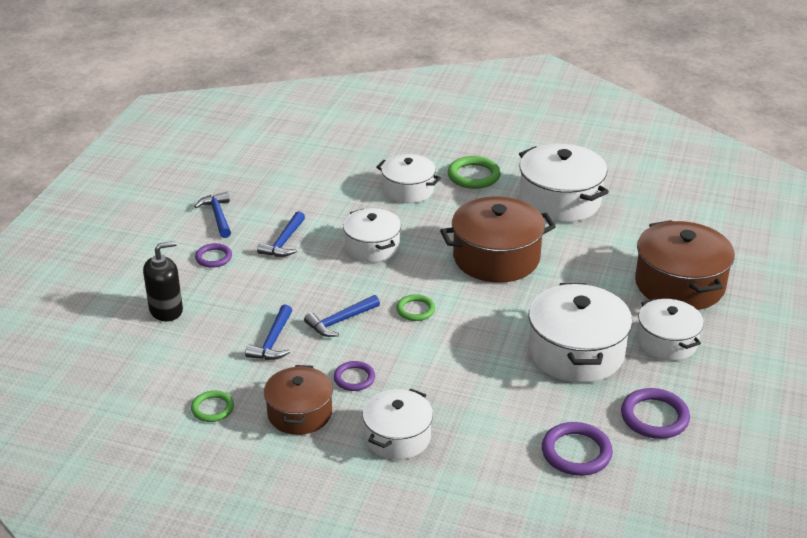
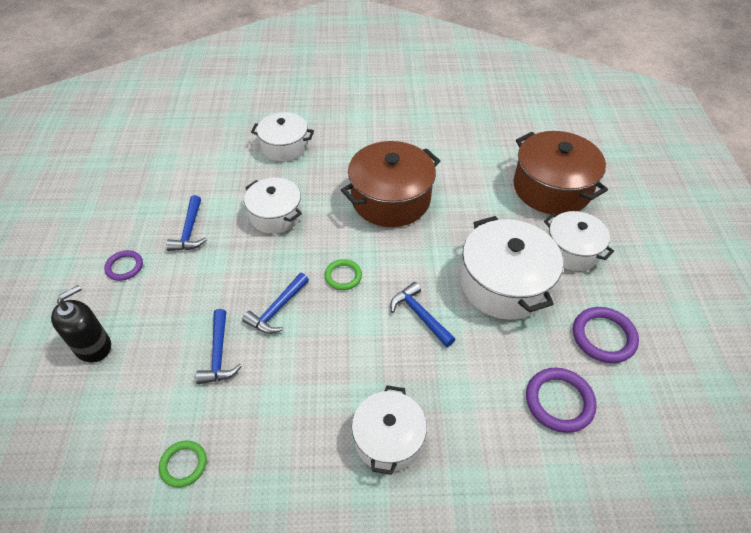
camera: 20 degrees left, 15 degrees up
blue hammer [194,192,231,238] -> blue hammer moved to [391,282,455,347]
brown pot [264,365,333,435] -> none
purple ring [334,361,375,391] -> none
green ring [448,156,501,189] -> none
white pot [519,144,609,222] -> none

